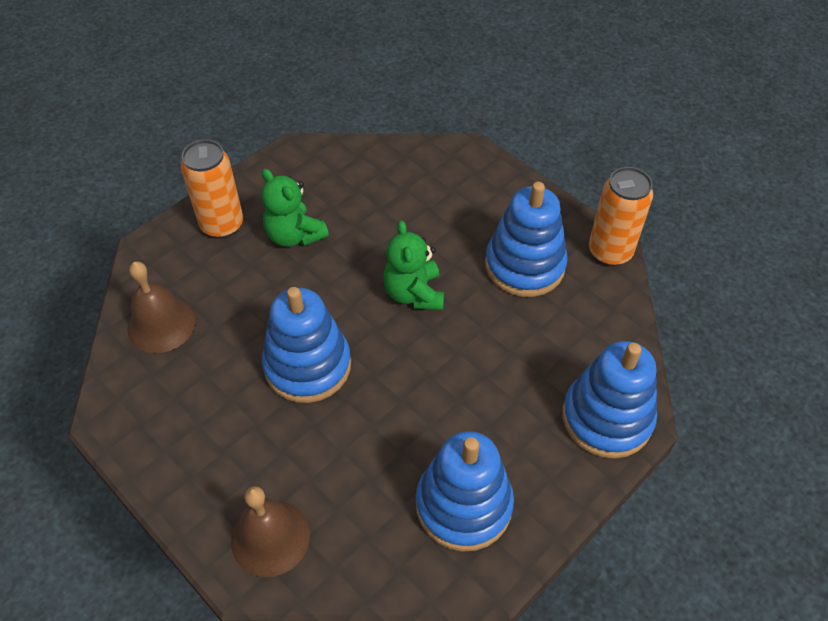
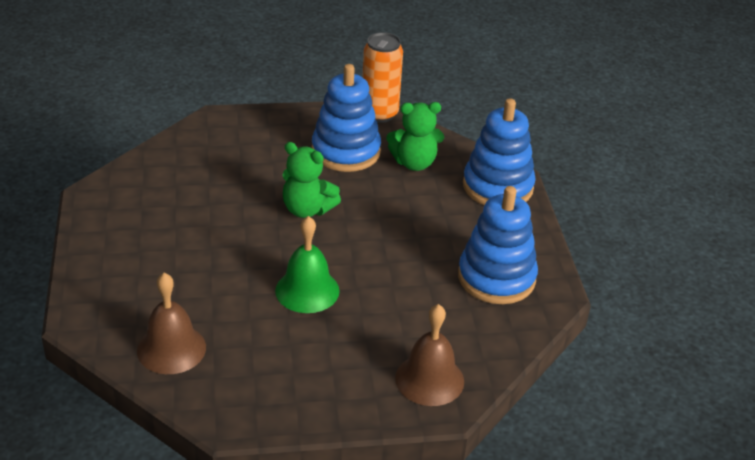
camera: 55 degrees left, 15 degrees down
orange can [181,140,243,239] -> none
green teddy bear [262,169,329,247] -> green teddy bear moved to [387,102,444,171]
blue stacking toy [262,287,351,403] -> green bell [275,216,340,313]

